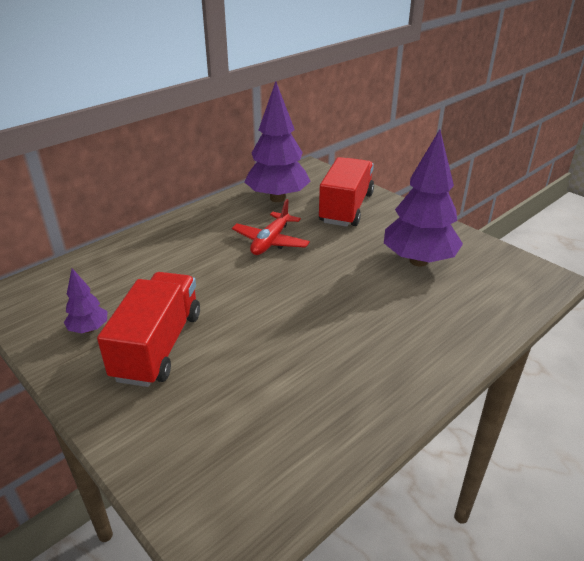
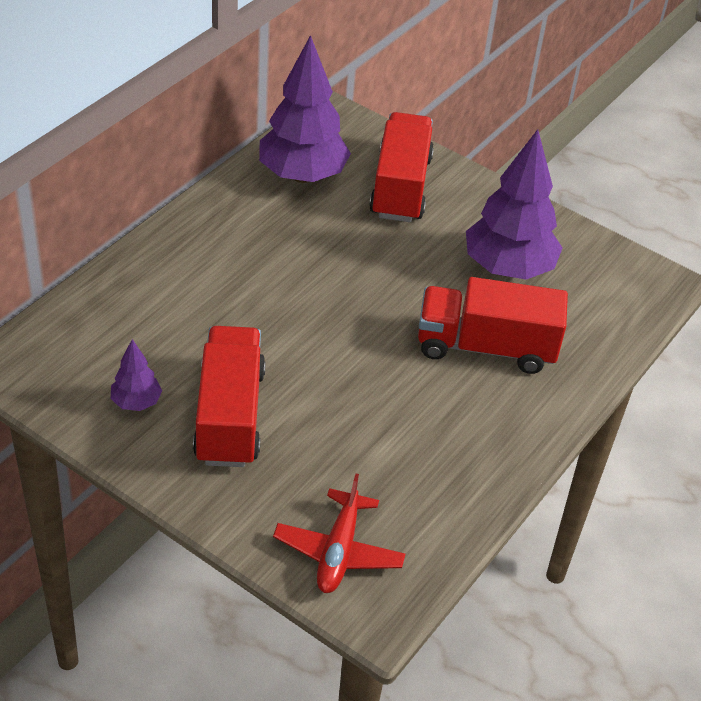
camera: 15 degrees left, 10 degrees up
red plane [232,199,310,255] -> red plane moved to [273,474,405,593]
none -> red truck [418,277,568,374]

